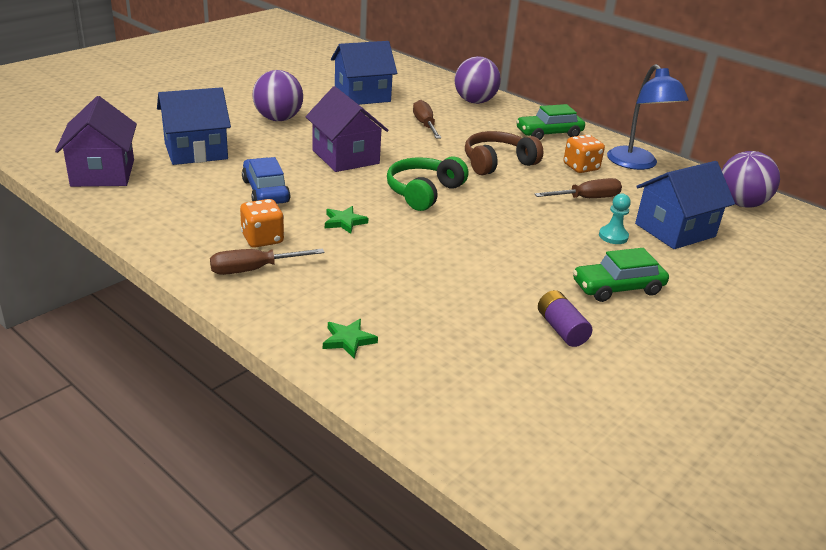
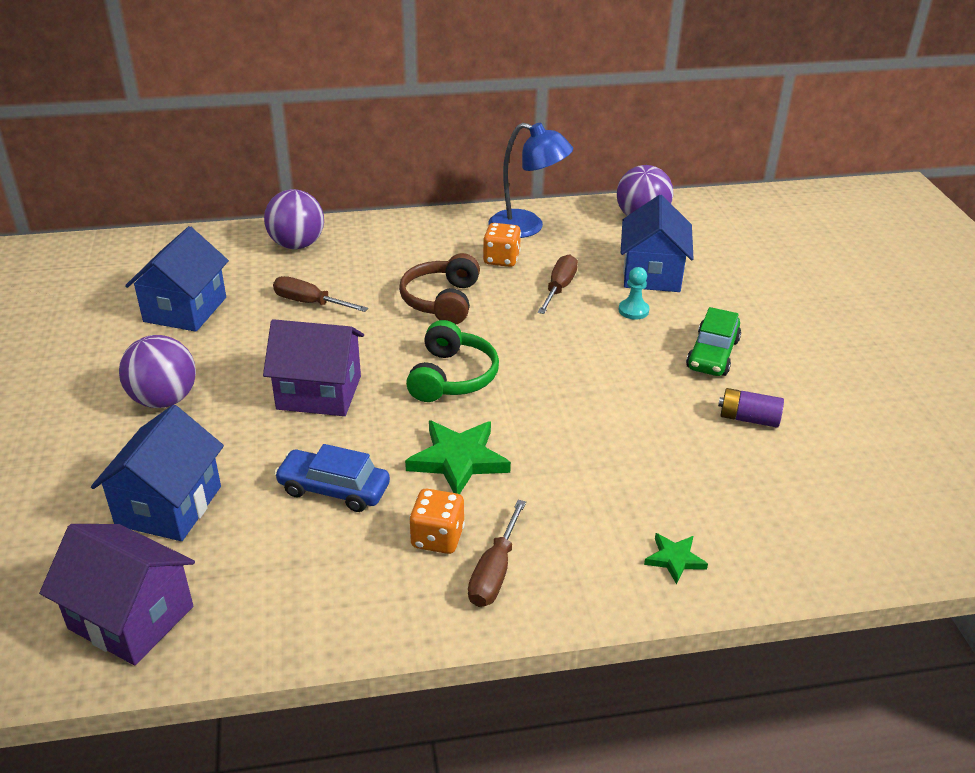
camera: 50 degrees left, 5 degrees up
green star [325,206,368,234] -> green star [405,421,511,494], size x1.85
green headphones [387,156,468,211] -> green headphones turned 150 degrees counterclockwise [406,320,499,402]
green car [516,104,585,140] -> none

